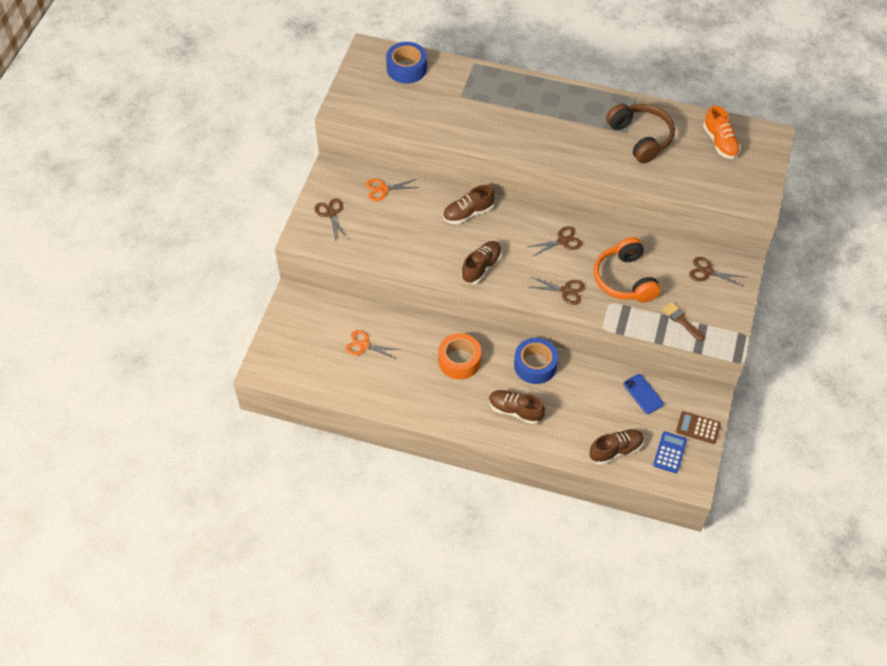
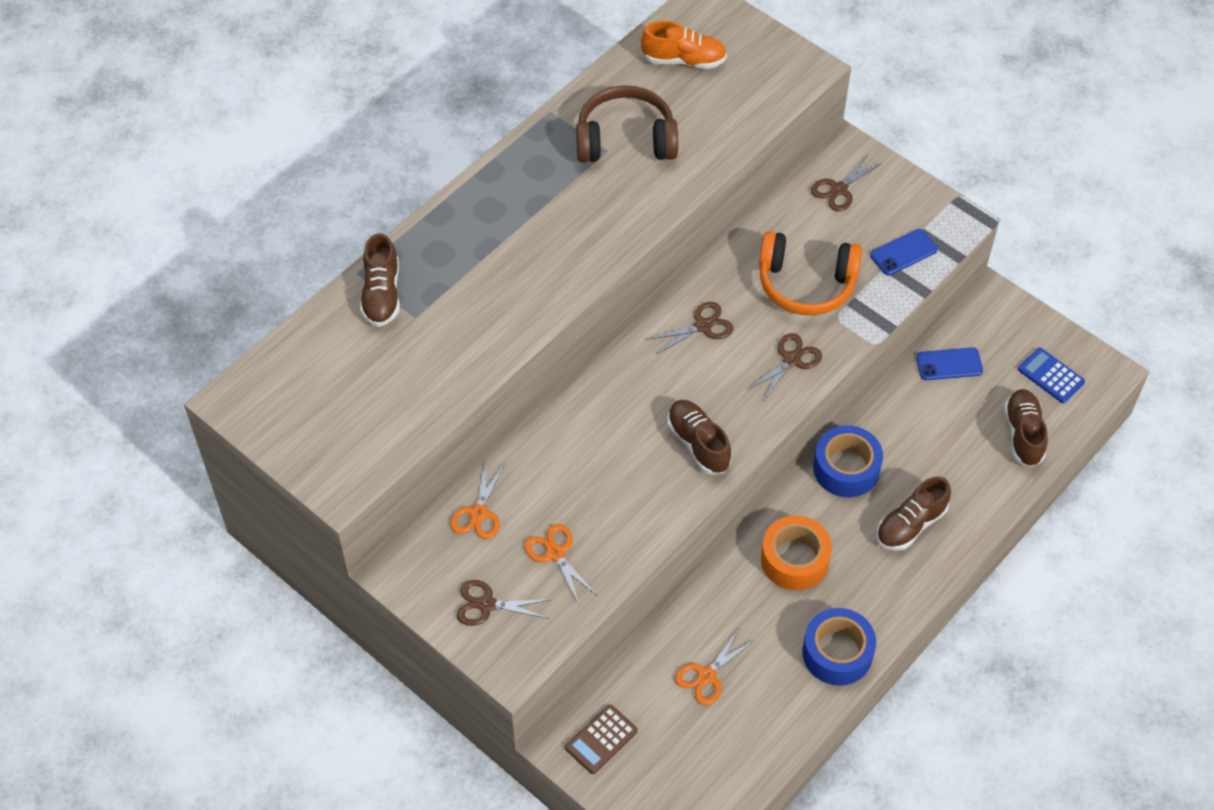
camera: 65 degrees left, 0 degrees up
blue tape [386,42,427,83] -> blue tape moved to [802,608,876,686]
brown shoe [443,185,495,224] -> brown shoe moved to [360,233,400,327]
brown scissors [527,226,582,256] -> brown scissors turned 60 degrees clockwise [647,302,734,355]
brown brush [663,302,704,341] -> blue phone [870,229,938,275]
brown calculator [676,411,721,444] -> brown calculator moved to [565,705,638,774]
none -> orange scissors [524,524,598,604]

